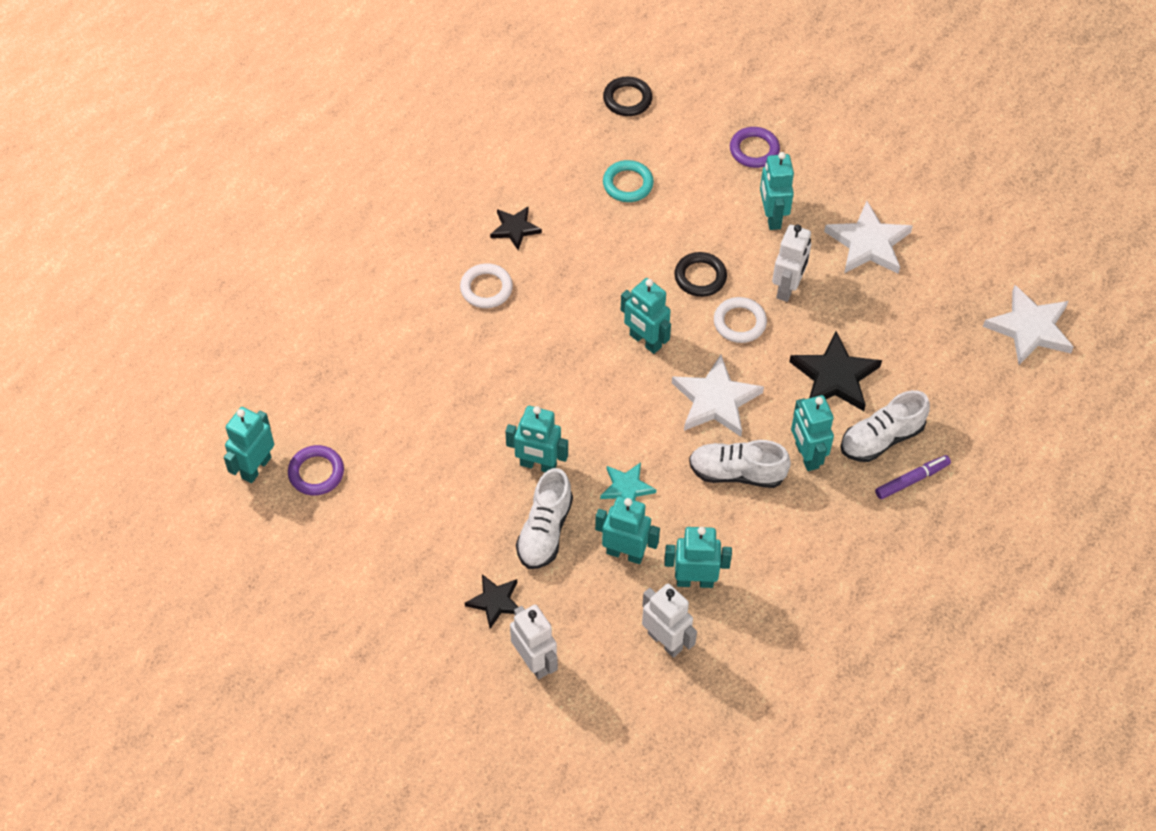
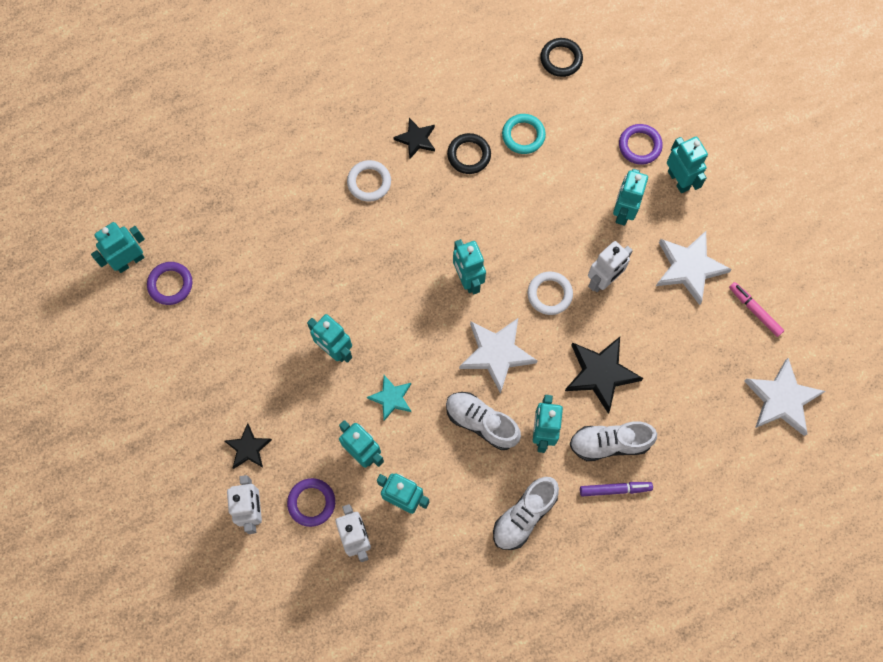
camera: 25 degrees right, 15 degrees up
white shoe [516,468,573,569] -> white shoe moved to [493,477,559,550]
black ring [674,252,727,297] -> black ring moved to [447,133,491,174]
none -> purple ring [287,478,335,527]
none -> turquoise robot [667,137,708,193]
none -> pink marker [729,282,784,337]

